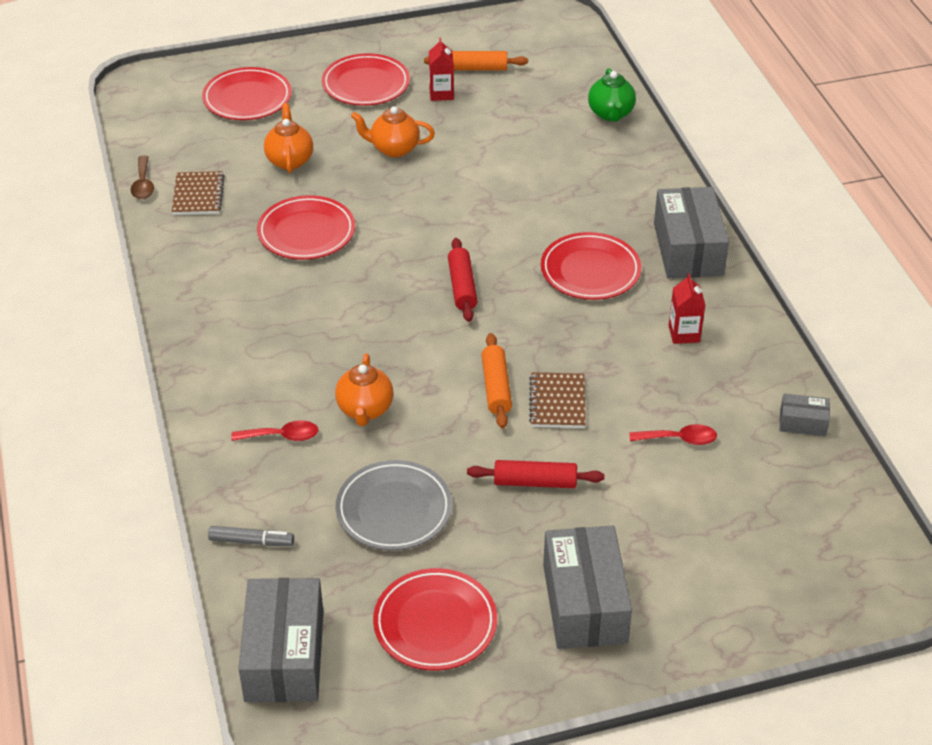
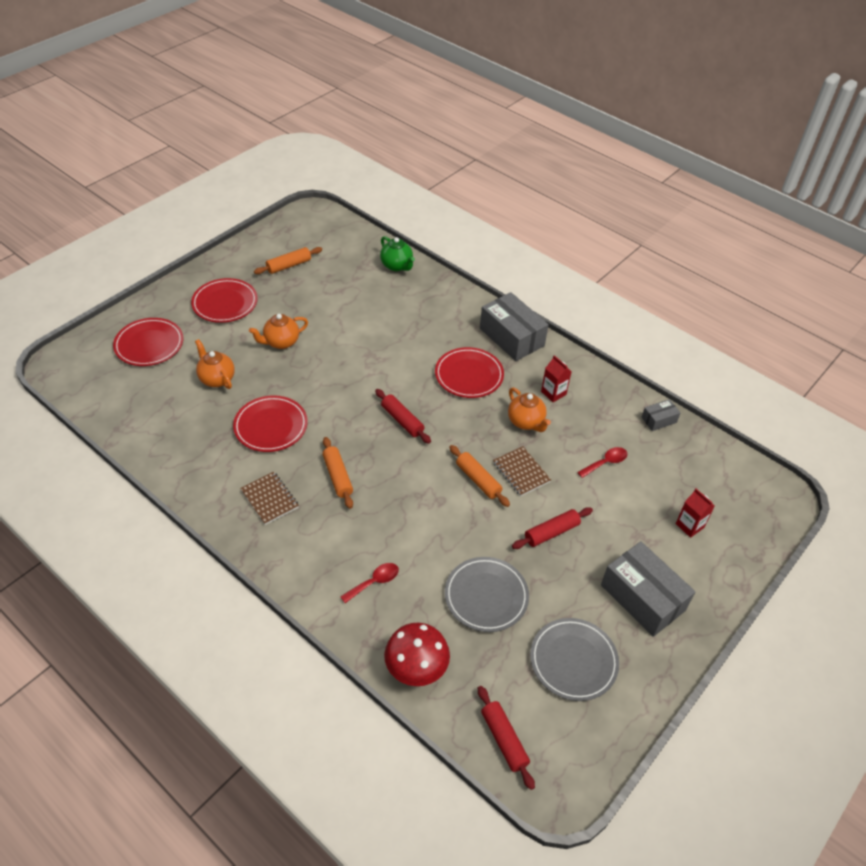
camera: 35 degrees left, 5 degrees up
brown spoon [131,156,154,199] -> none
brown notebook [172,171,225,215] -> brown notebook moved to [240,472,299,525]
grey marker [208,526,294,546] -> red mushroom [384,623,450,686]
grey box [238,578,323,702] -> red rolling pin [478,686,535,790]
orange teapot [335,354,394,426] -> orange teapot moved to [508,387,551,432]
red plate [373,568,497,670] -> grey plate [530,618,619,701]
red carton [429,38,454,101] -> red carton moved to [676,489,715,538]
none -> orange rolling pin [323,437,353,509]

